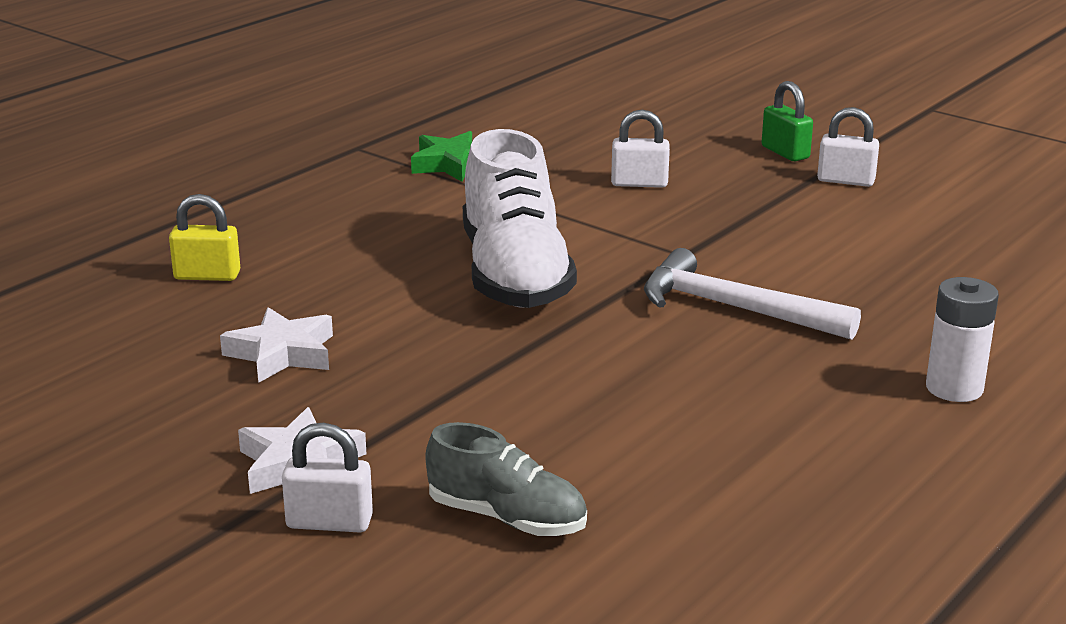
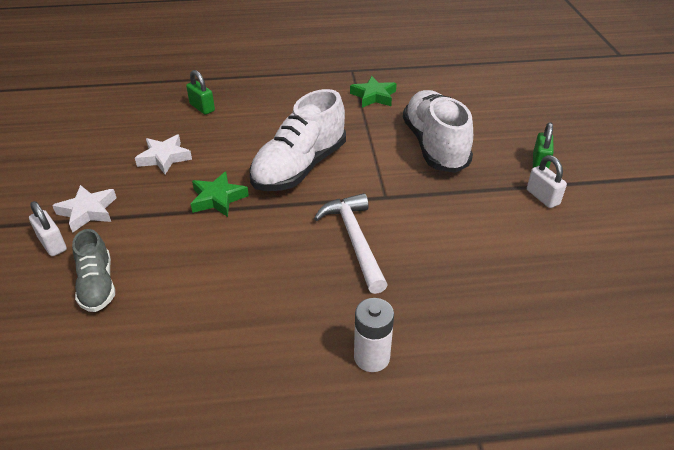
camera: 45 degrees right, 15 degrees up
yellow padlock [169,194,240,281] -> green padlock [186,70,215,115]
white padlock [611,110,670,188] -> white shoe [403,90,473,173]
none -> green star [191,171,249,217]

